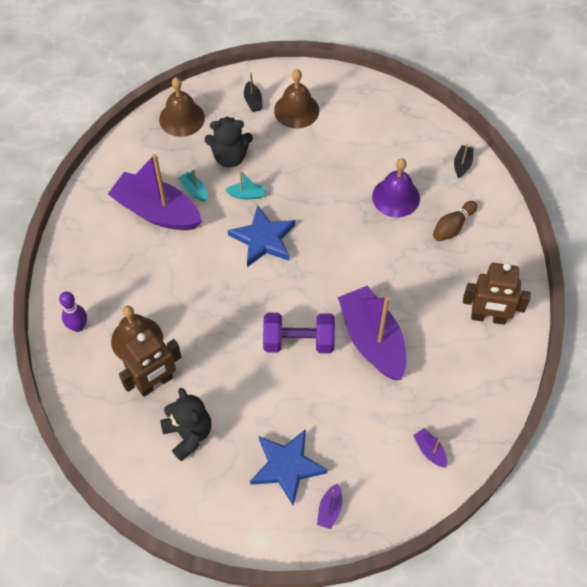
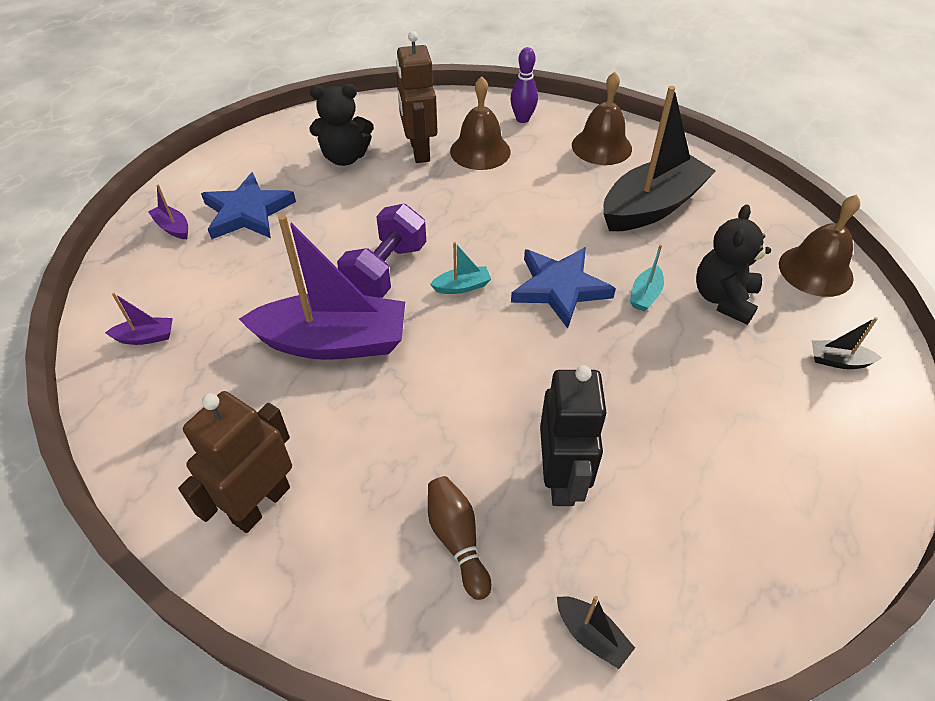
camera: 115 degrees right, 10 degrees down
purple boat [108,154,202,230] -> black boat [603,86,716,231]
turquoise boat [178,169,208,202] -> turquoise boat moved to [430,242,491,294]
brown bell [274,69,319,129] -> brown bell moved to [572,72,632,165]
purple bell [372,159,420,217] -> black robot [540,365,607,506]

